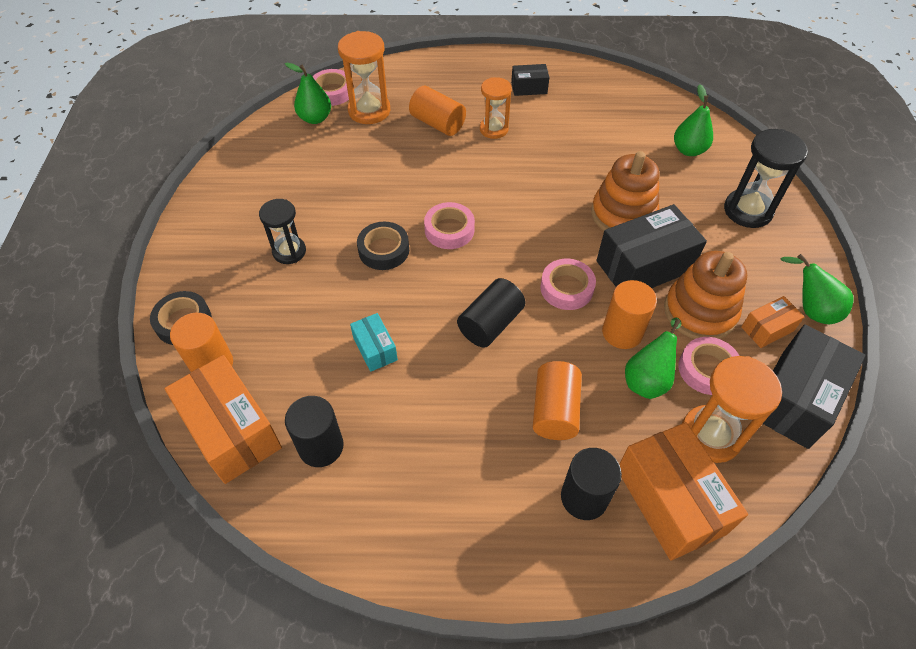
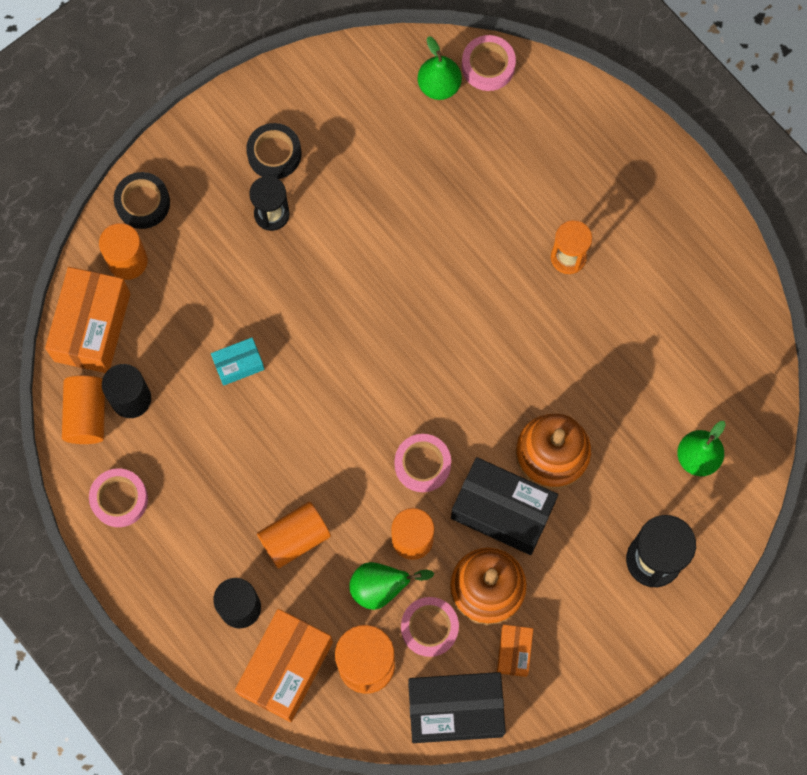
camera: 50 degrees right, 20 degrees up
orange hourglass [338,31,390,124] -> none
turquoise box [350,313,398,372] -> turquoise box turned 45 degrees clockwise [211,338,264,386]
black tape [357,222,409,270] -> black tape moved to [246,123,301,179]
orange cylinder [409,86,466,136] -> orange cylinder moved to [62,375,105,444]
pink tape [424,202,475,249] -> pink tape moved to [89,468,148,527]
black cylinder [457,278,526,348] -> none
black box [511,64,550,96] -> none
orange box [741,296,804,348] -> orange box turned 75 degrees clockwise [497,624,533,677]
green pear [780,254,854,324] -> none

